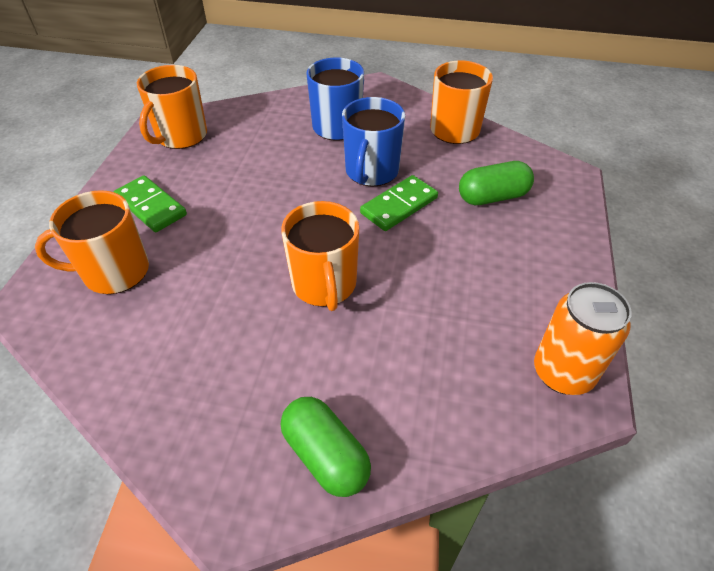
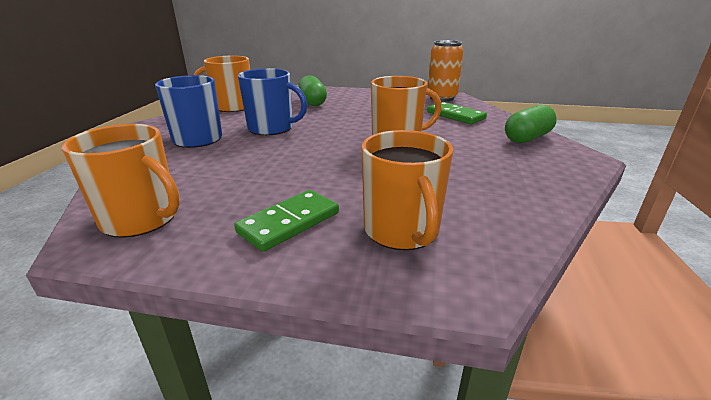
camera: 90 degrees left, 20 degrees down
green domino [360,175,438,231] -> green domino moved to [427,102,487,124]

